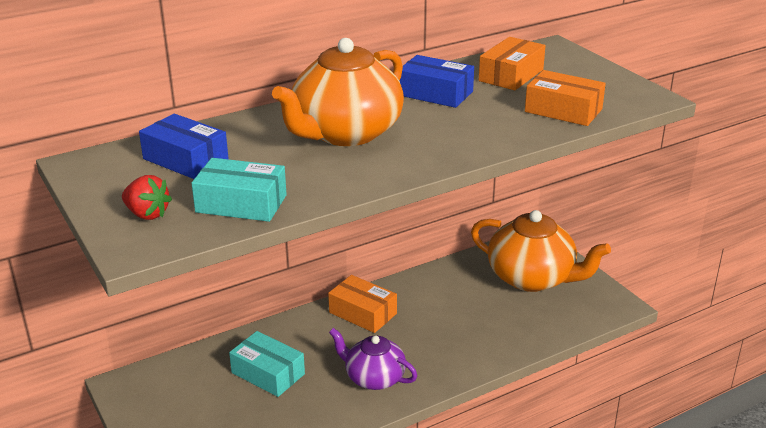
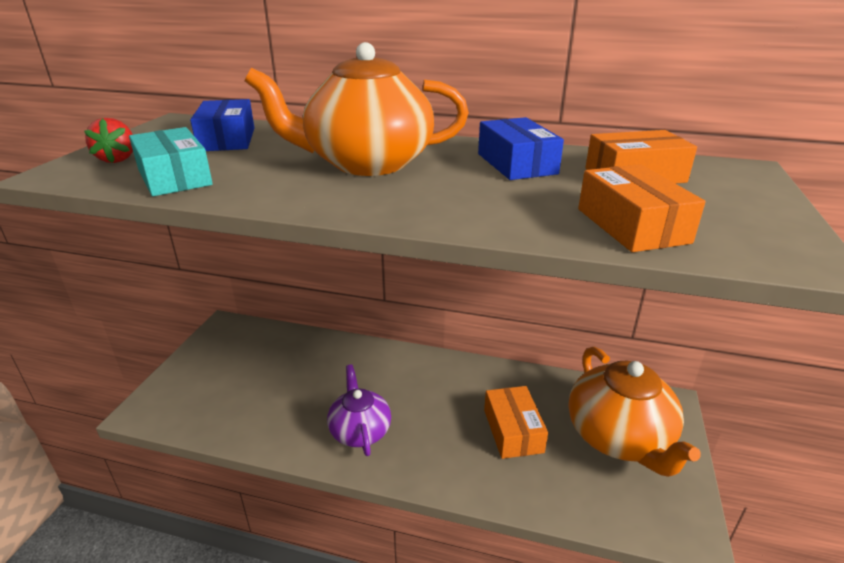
camera: 45 degrees right, 0 degrees up
turquoise box [229,331,305,397] -> none
orange box [328,275,397,333] -> orange box moved to [484,386,548,459]

